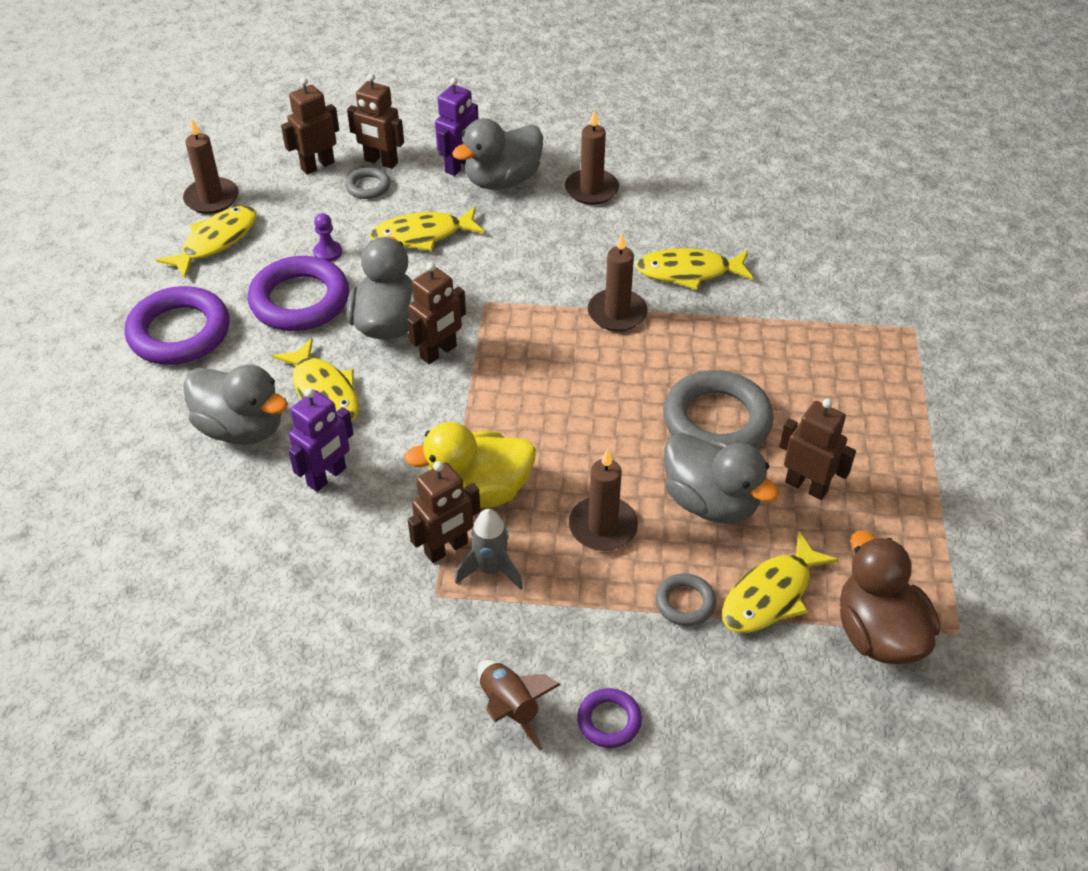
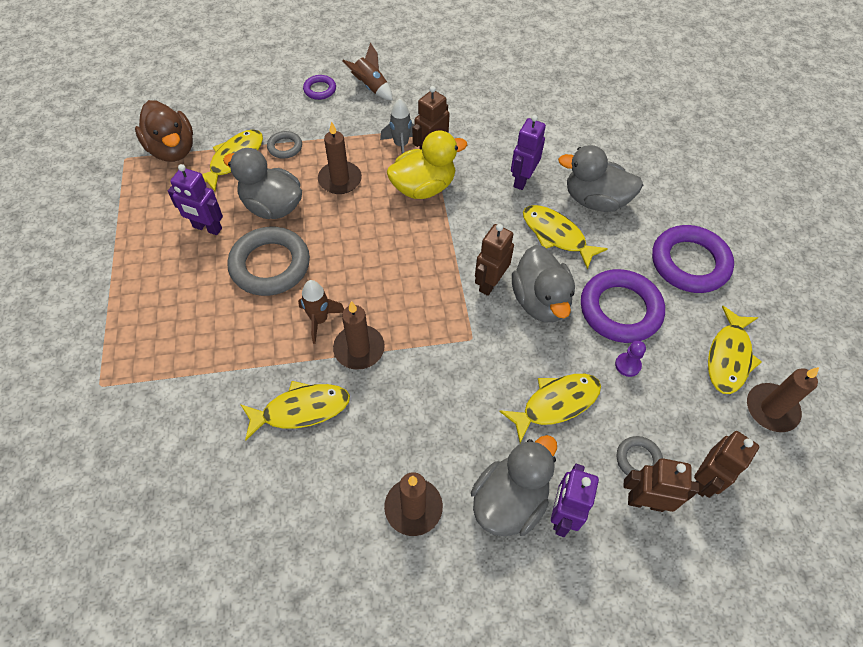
camera: 165 degrees right, 10 degrees up
brown robot [779,398,856,500] -> purple robot [168,164,223,235]
none -> brown rocket [298,280,344,344]

